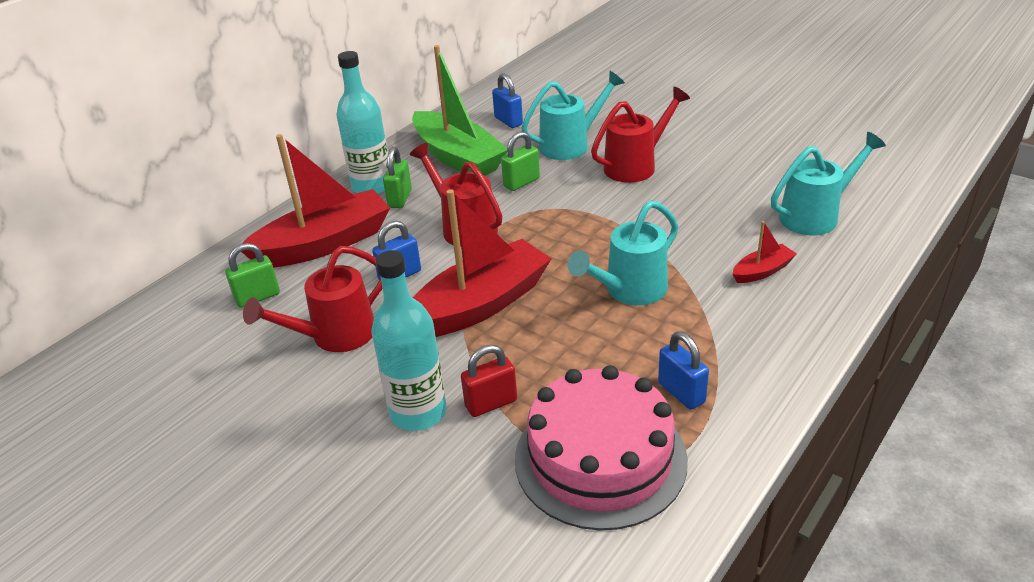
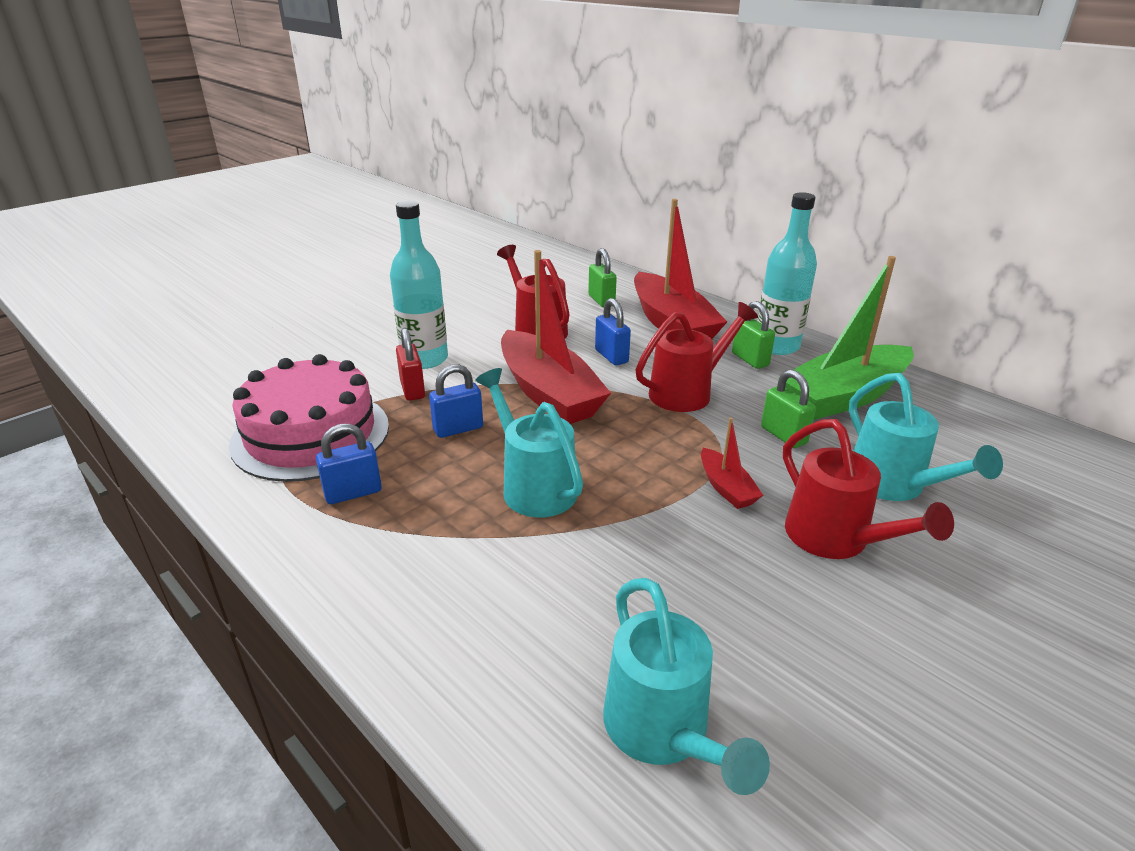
camera: 95 degrees right, 5 degrees down
green padlock [383,147,412,208] -> green padlock turned 45 degrees clockwise [732,301,775,369]
blue padlock [492,73,523,128] -> blue padlock moved to [429,365,483,438]
red boat [733,221,797,283] -> red boat moved to [701,417,764,509]

